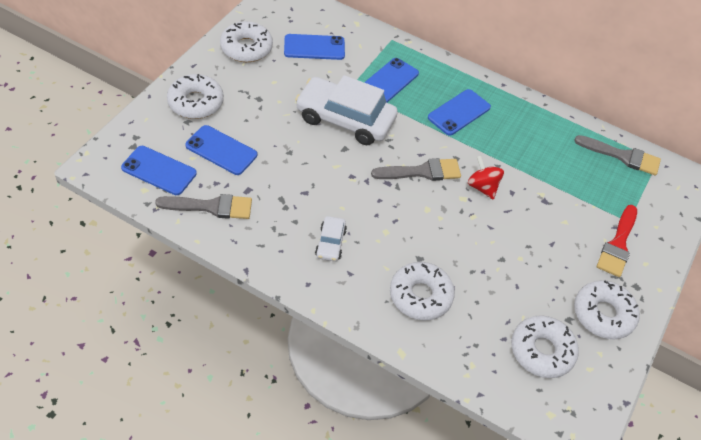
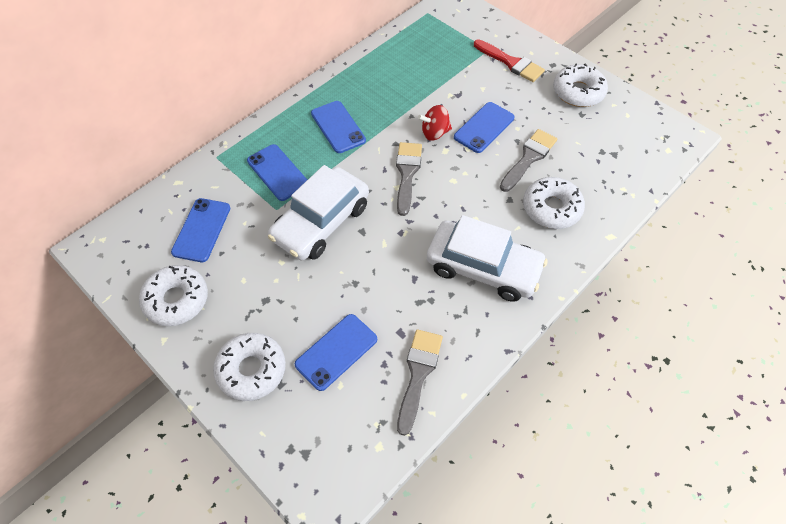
camera: 70 degrees left, 5 degrees up
blue phone [121,146,197,195] -> blue phone moved to [454,102,515,153]
white car [315,216,347,262] -> white car [427,215,548,302], size x2.16
white donut [511,315,579,378] -> none
grey brush [574,135,661,176] -> grey brush moved to [500,129,557,192]

